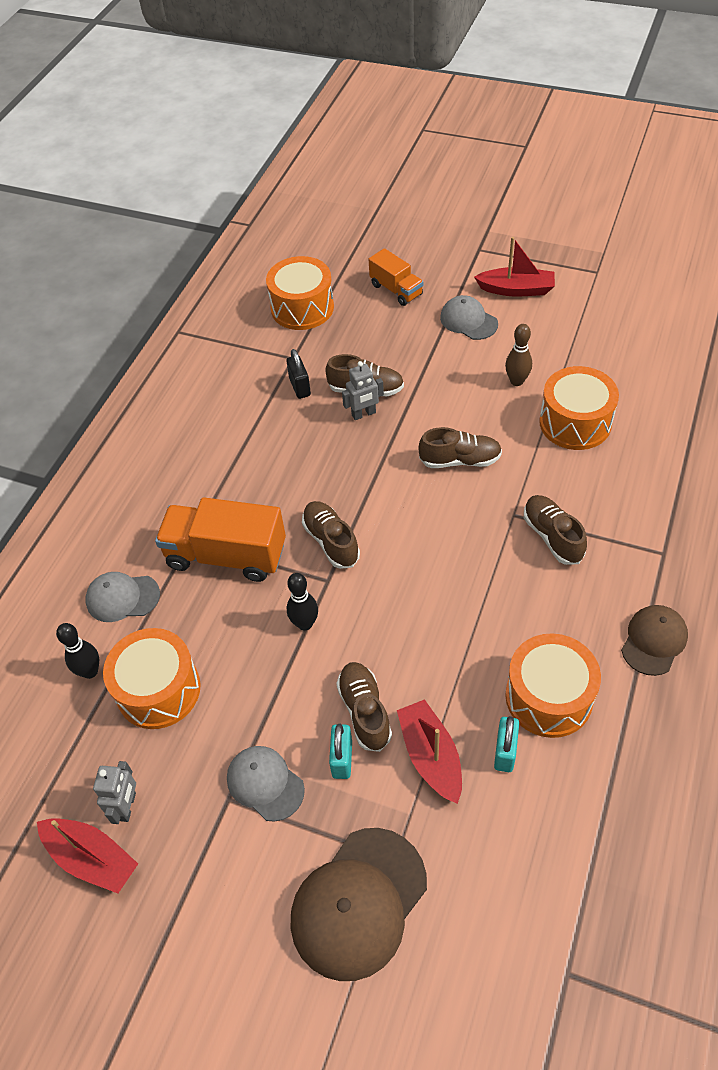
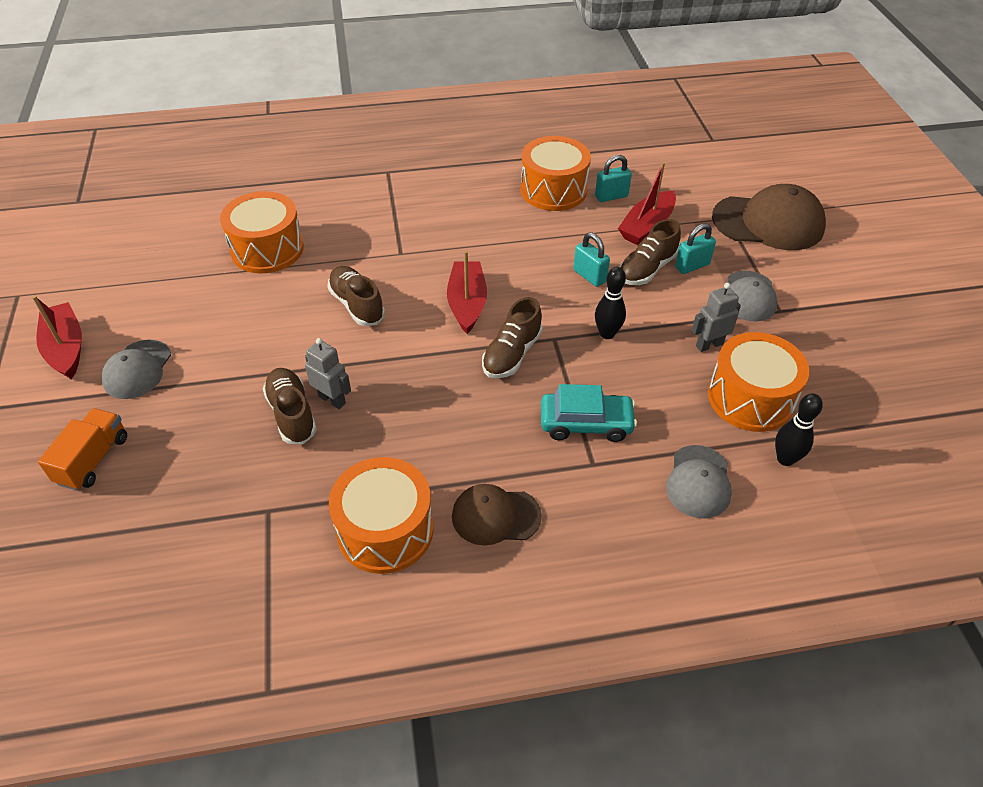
camera: 125 degrees left, 5 degrees down
red boat [37,818,138,893] -> red boat moved to [447,251,487,334]
grey cap [85,572,160,622] -> grey cap turned 45 degrees clockwise [666,445,732,519]
grey robot [93,761,136,824] -> grey robot moved to [692,283,741,352]
orange truck [155,497,286,582] -> turquoise car [541,384,637,442]
orange drum [266,256,334,330] -> orange drum moved to [329,457,433,574]
black padlock [286,349,311,399] -> none
brown bowling pin [505,324,532,386] -> none
brown shoe [524,495,587,565] -> none
brown cap [621,605,688,676] -> brown cap moved to [452,484,542,546]
none -> turquoise padlock [573,232,610,287]

